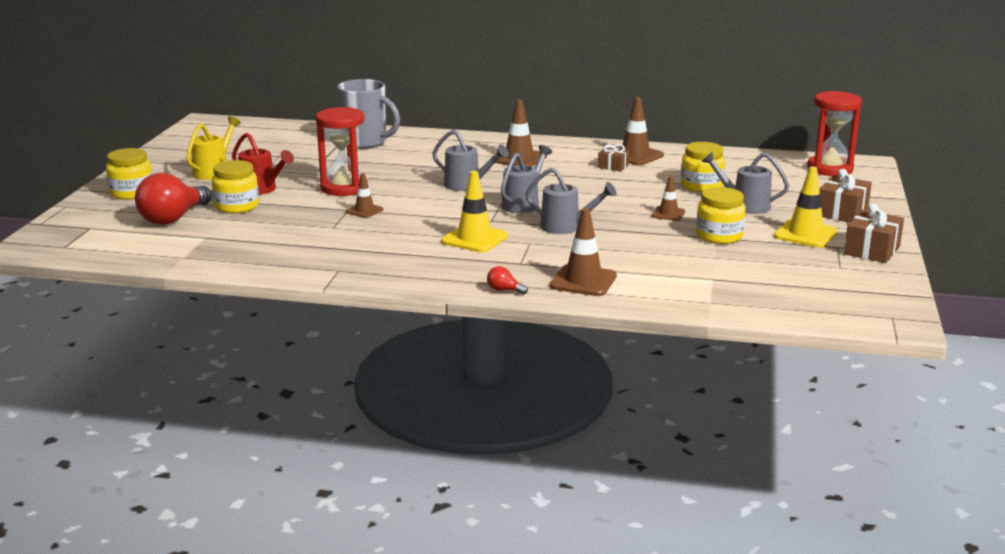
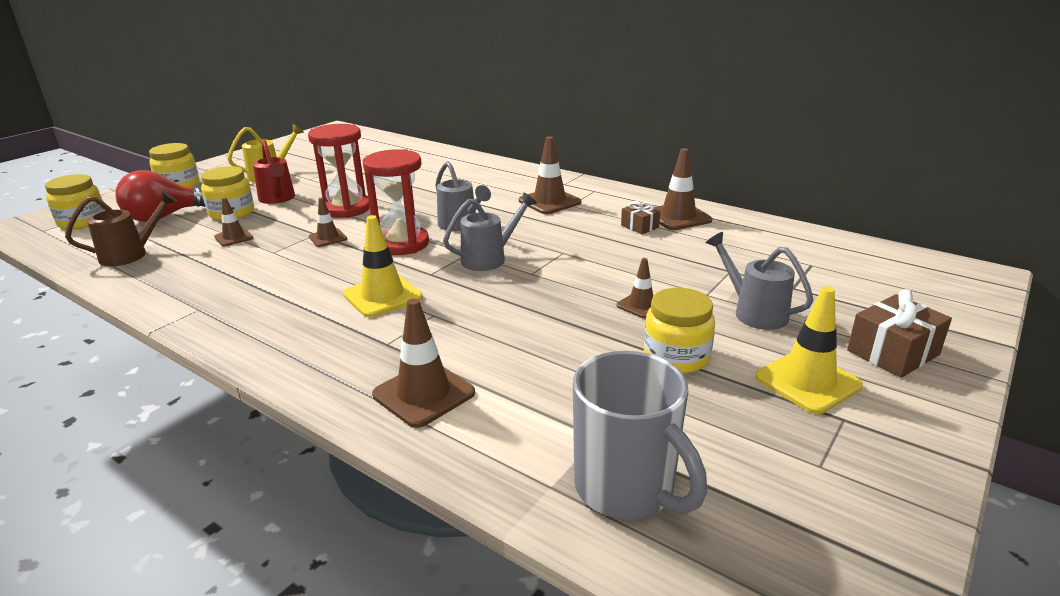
camera: 25 degrees right, 5 degrees up
grey mug [337,79,400,149] -> grey mug moved to [573,351,707,519]
red light bulb [487,266,528,295] -> none
grey watering can [525,167,617,234] -> none
yellow jar [681,142,725,192] -> yellow jar moved to [45,174,106,230]
red hourglass [807,91,862,176] -> red hourglass moved to [363,149,429,255]
brown gift [844,203,904,263] -> none
none -> brown watering can [65,191,177,266]
none -> brown traffic cone [214,197,253,246]

